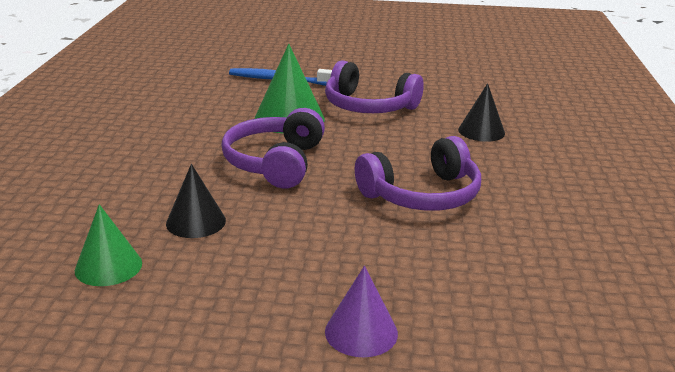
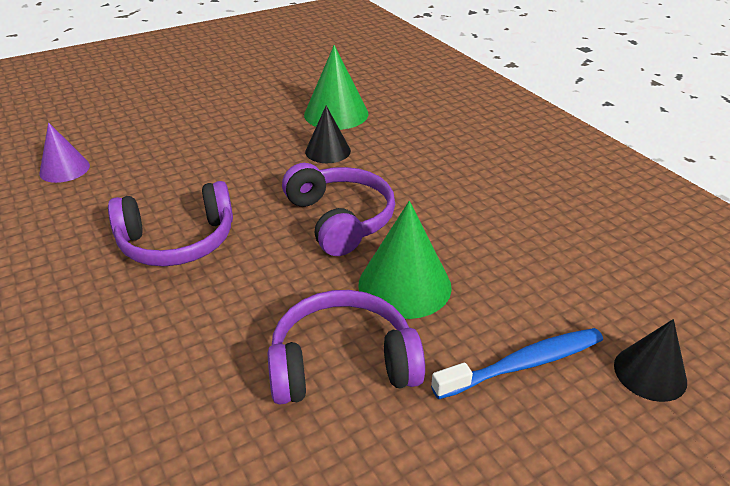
camera: 145 degrees right, 10 degrees up
green cone [75,204,142,286] -> green cone [304,45,369,130], size x1.55
purple cone [325,266,398,357] -> purple cone moved to [39,122,90,183]
purple headphones [355,136,481,211] -> purple headphones turned 135 degrees counterclockwise [108,181,233,266]
black cone [458,83,505,142] -> black cone moved to [614,319,687,402]

